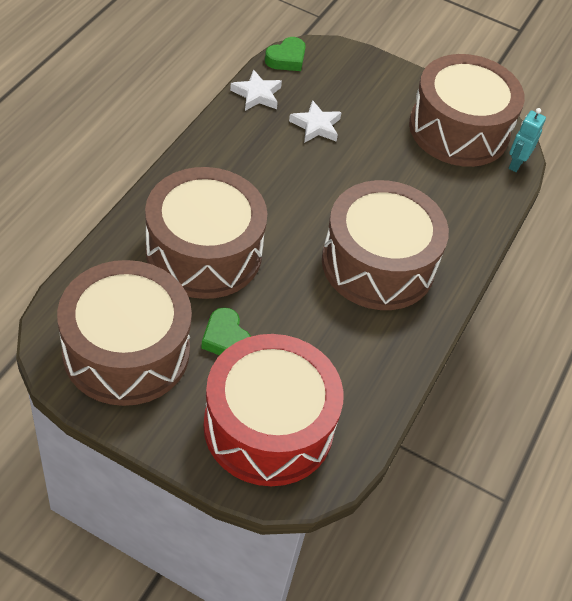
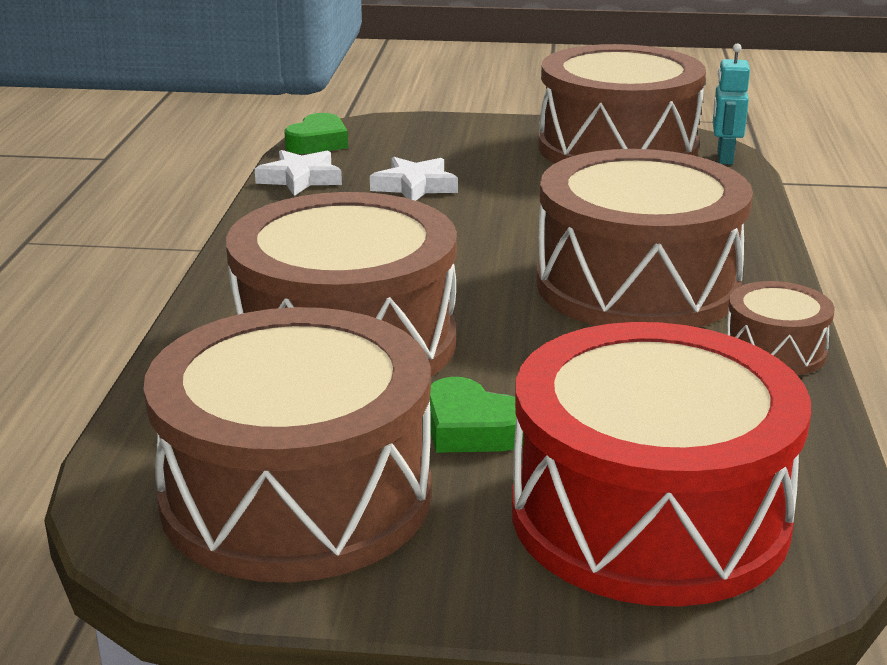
camera: 15 degrees left, 25 degrees down
none -> brown drum [726,281,835,376]

